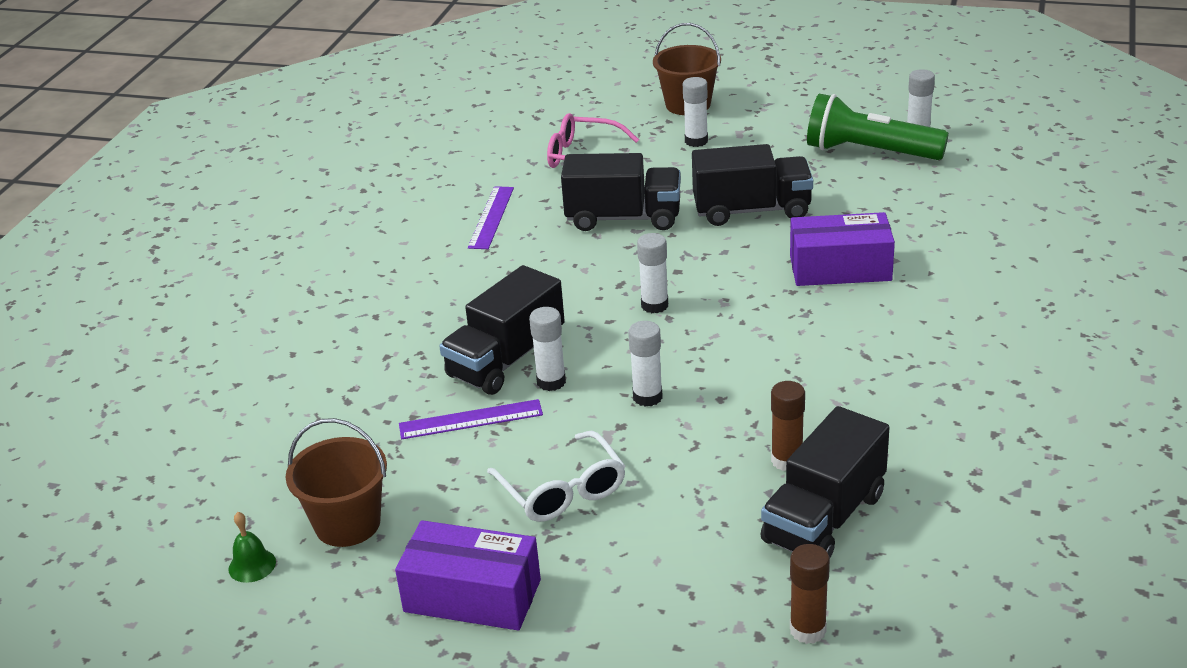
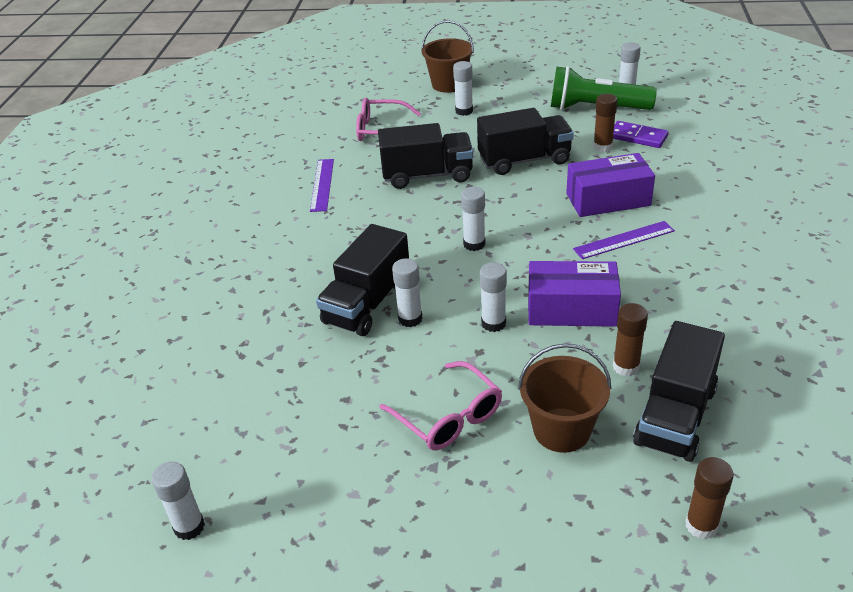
camera: 10 degrees left, 5 degrees up
green bell [228,512,276,583] -> white glue stick [151,461,205,540]
brown bucket [286,418,387,547] -> brown bucket moved to [518,343,611,453]
purple box [395,520,541,631] -> purple box moved to [528,261,621,327]
purple ruler [399,399,543,439] -> purple ruler moved to [573,221,675,259]
white glasses [487,431,625,522] -> pink glasses [379,361,502,450]
none -> brown glue stick [593,94,617,152]
none -> purple domino [613,121,668,148]

